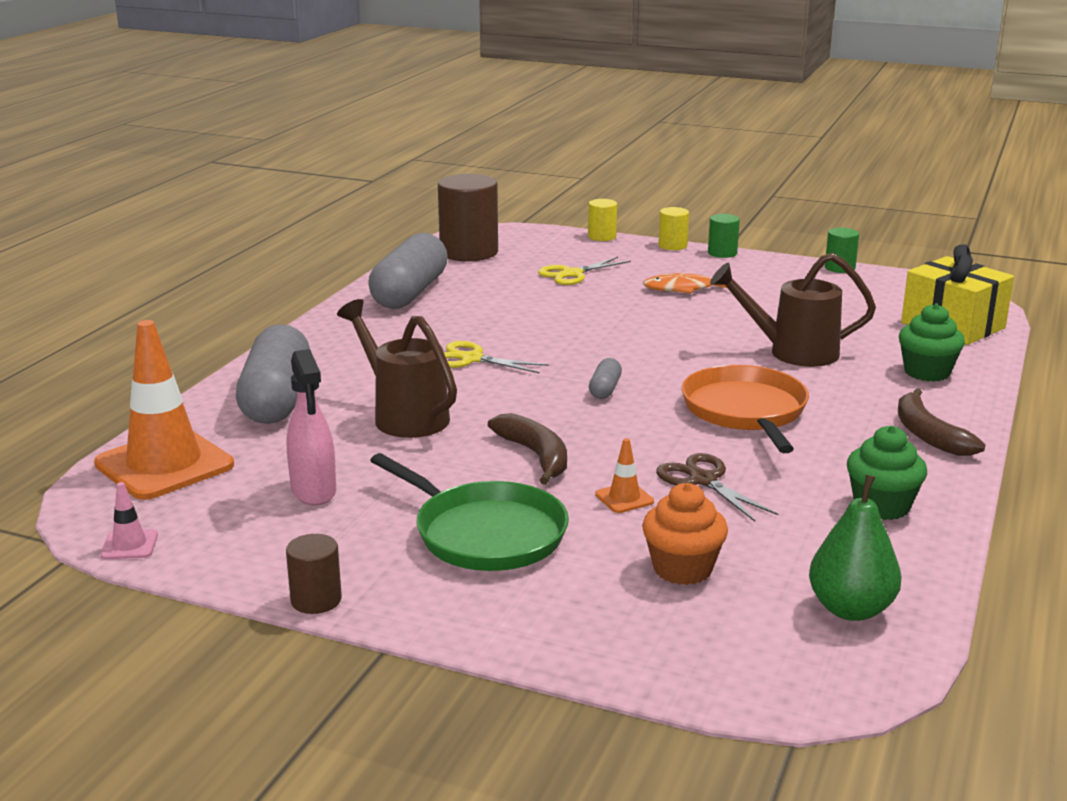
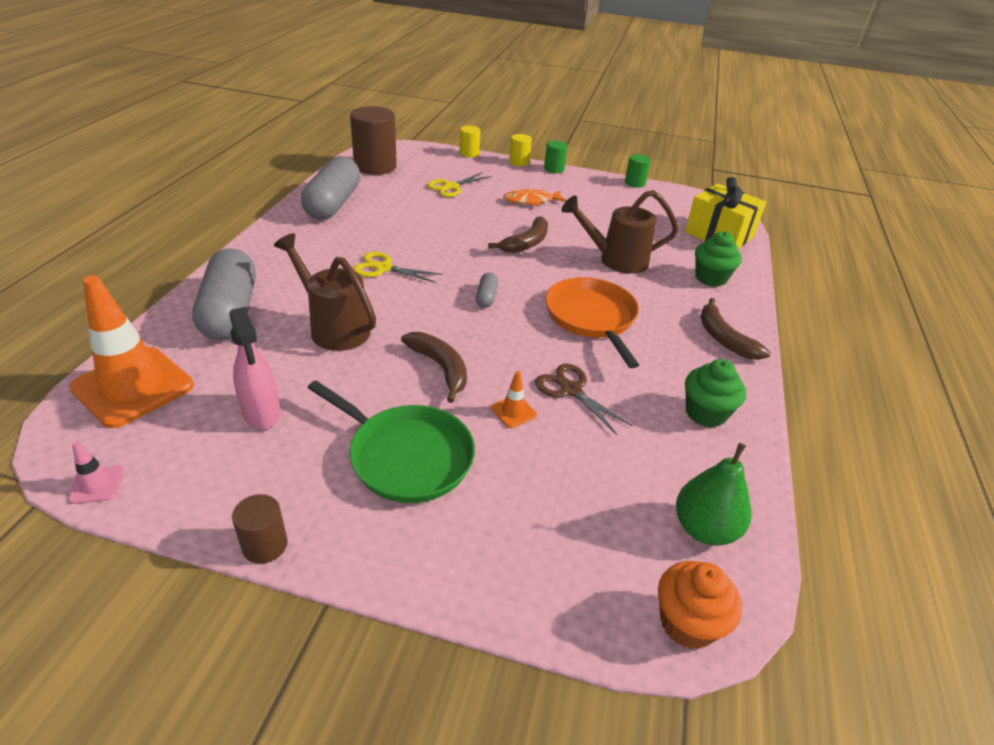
camera: 10 degrees left, 15 degrees up
orange cupcake [642,483,728,585] -> orange cupcake moved to [658,561,742,649]
none -> brown banana [488,216,548,253]

